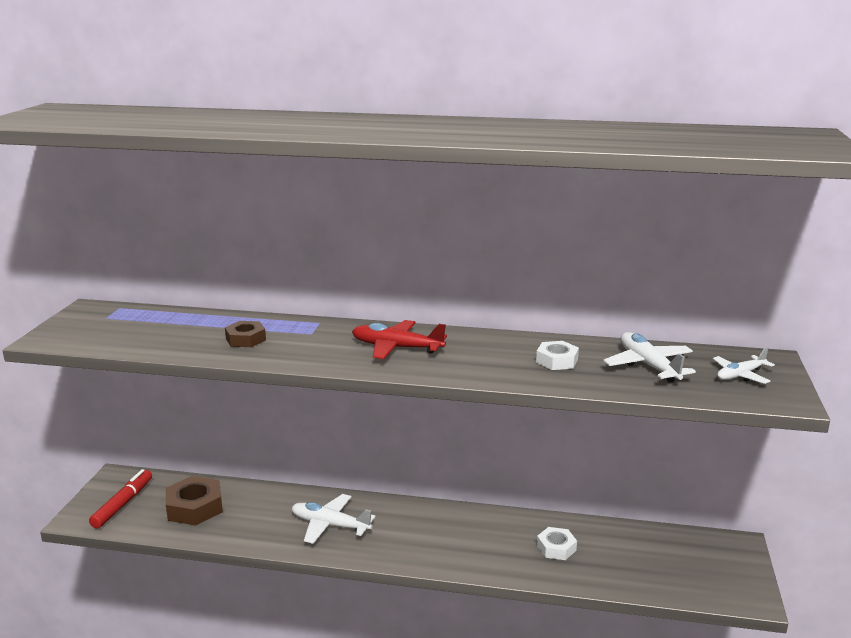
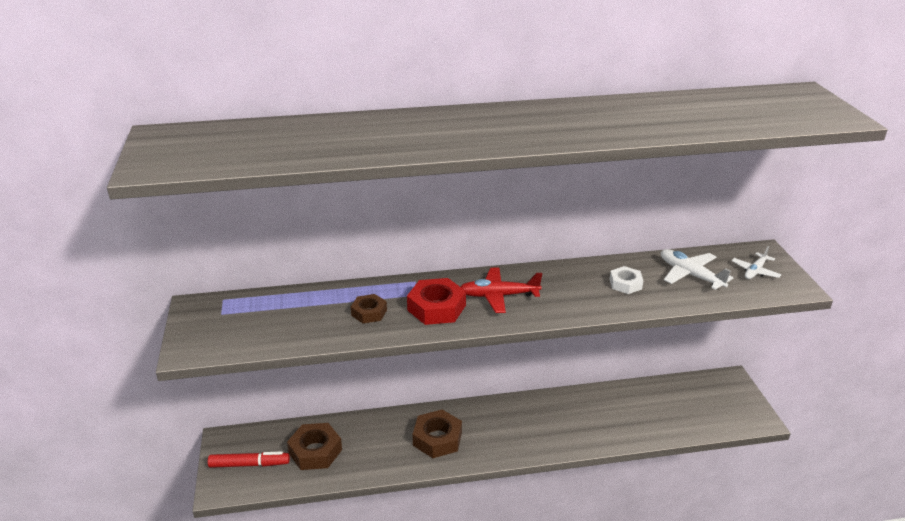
camera: 20 degrees left, 10 degrees up
red marker [89,469,152,528] -> red marker turned 90 degrees clockwise [208,451,290,468]
white plane [291,494,375,544] -> brown nut [412,410,462,458]
white nut [537,527,577,560] -> none
none -> red nut [407,278,466,325]

